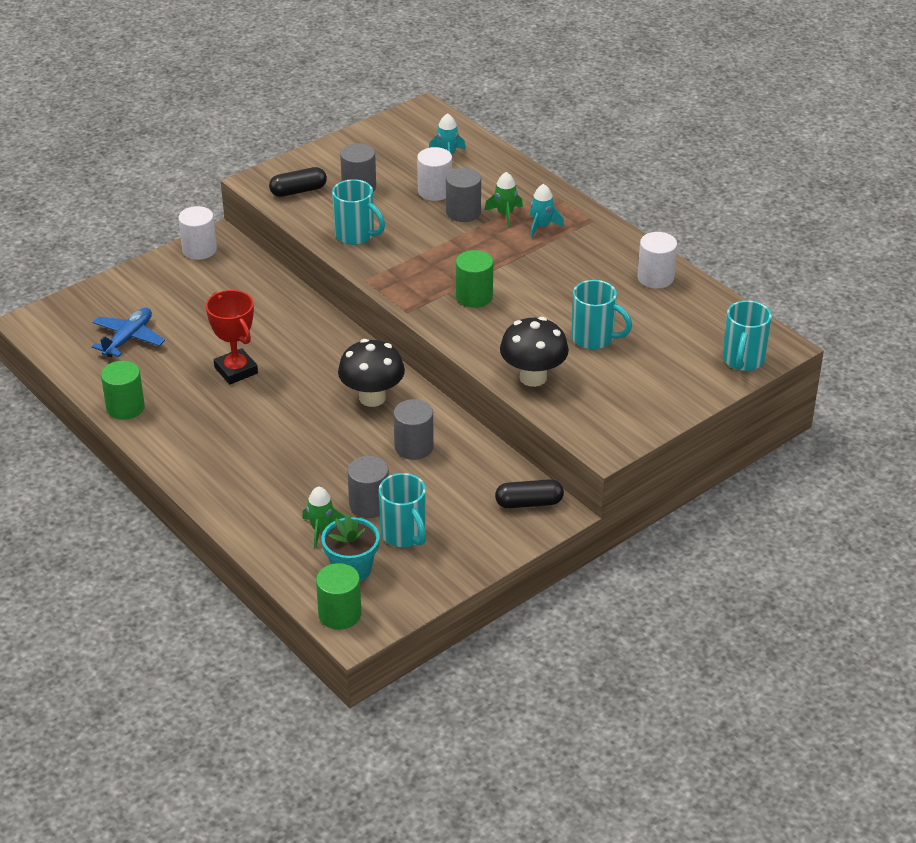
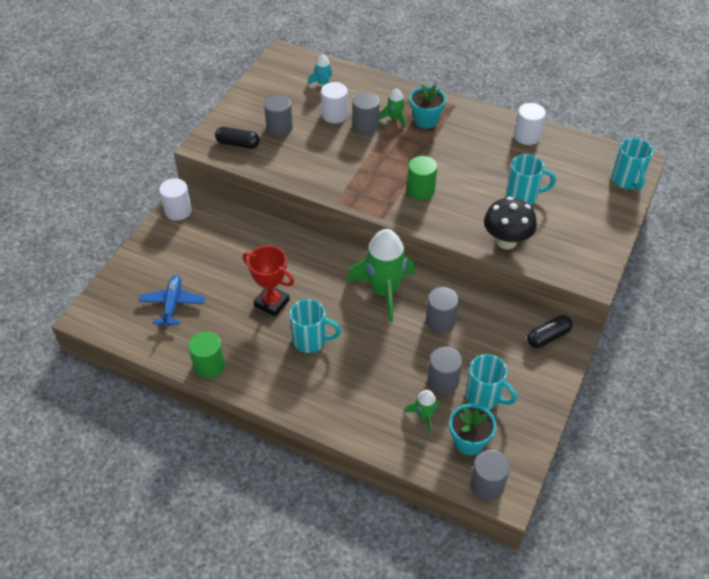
camera: 25 degrees left, 10 degrees up
black capsule [269,167,327,197] -> black capsule turned 60 degrees clockwise [215,127,260,149]
green cylinder [316,563,361,630] -> grey cylinder [470,450,510,500]
turquoise mug [332,179,385,245] -> turquoise mug moved to [290,299,341,353]
black mushroom [338,339,405,407] -> green rocket [347,229,415,322]
turquoise rocket [530,184,564,238] -> turquoise flower pot [410,84,446,128]

